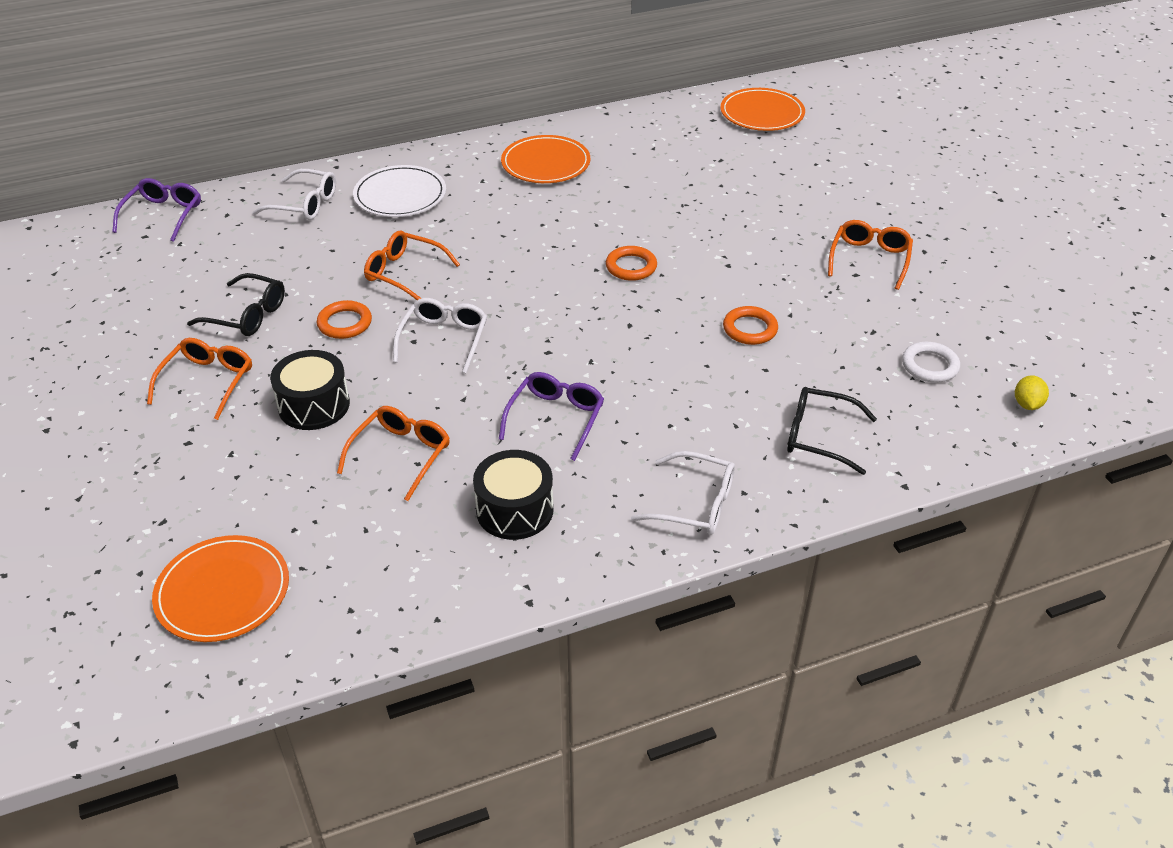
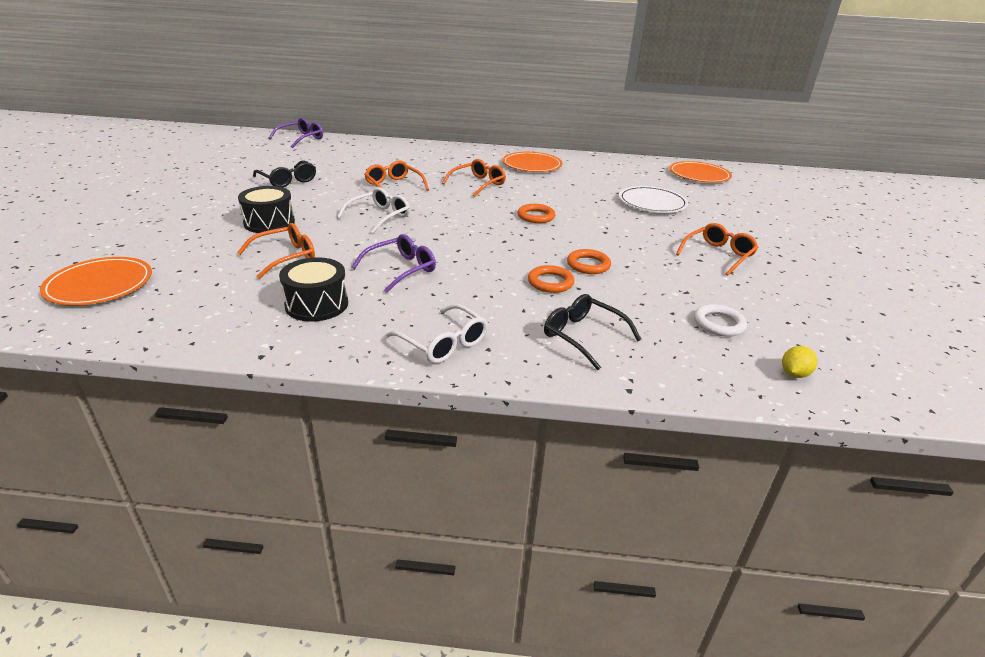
camera: 25 degrees right, 10 degrees down
orange glasses [147,338,252,420] -> orange glasses moved to [442,159,506,197]
white glasses [252,169,336,220] -> none
orange ring [317,300,372,339] -> orange ring moved to [528,265,574,293]
white plate [353,165,446,217] -> white plate moved to [619,186,688,213]

